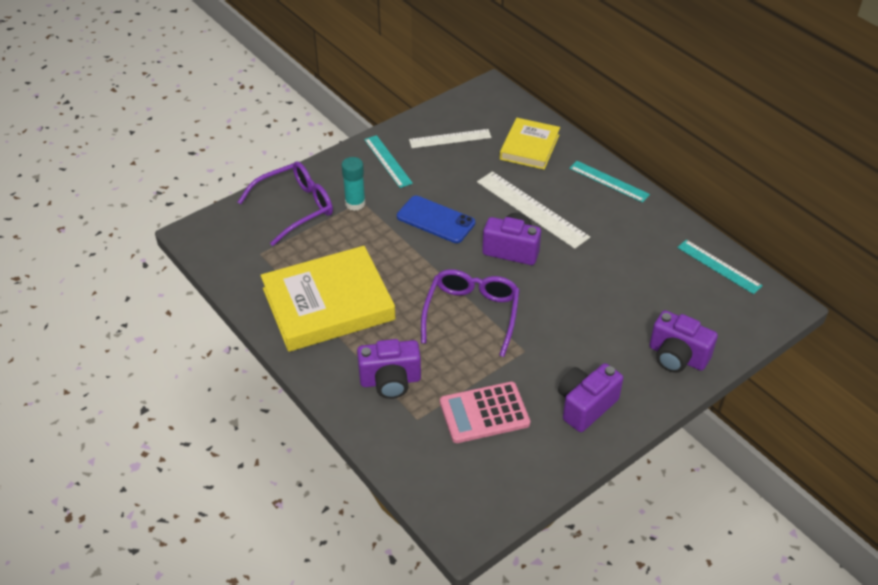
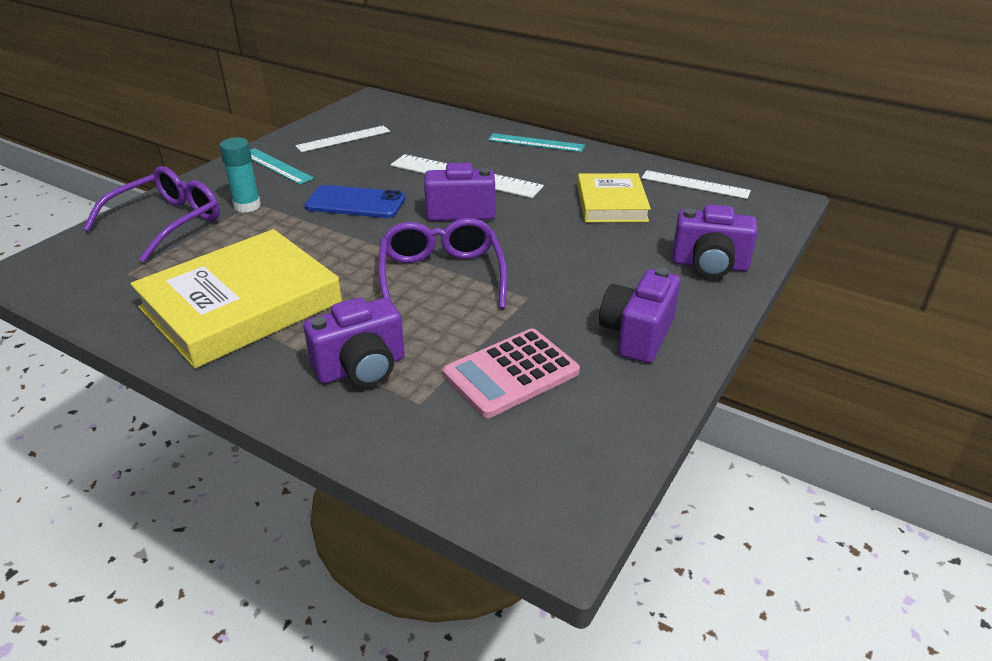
camera: 20 degrees left, 10 degrees down
yellow book [500,118,560,170] -> yellow book moved to [577,173,651,222]
turquoise ruler [677,240,763,294] -> white ruler [642,170,751,199]

